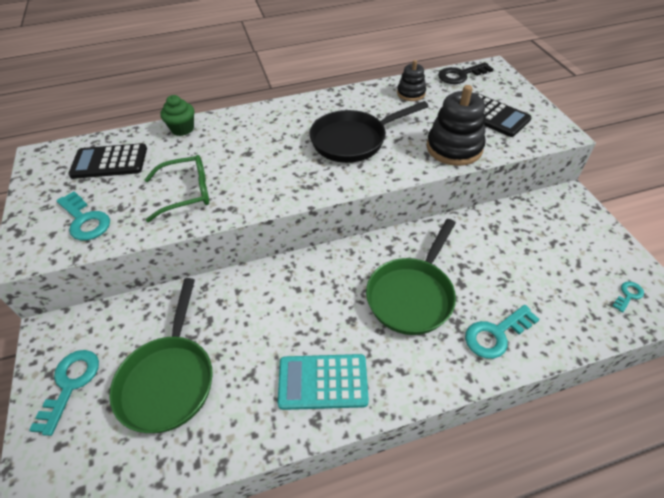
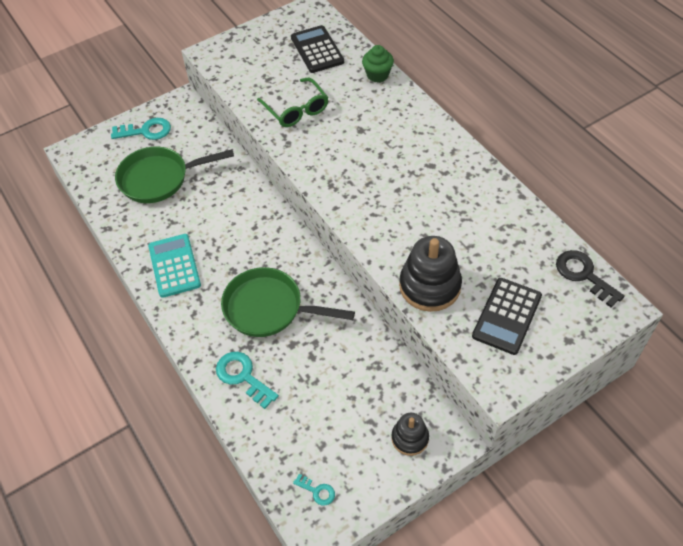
camera: 75 degrees right, 5 degrees up
turquoise key [56,191,110,240] -> none
black pan [309,101,429,163] -> none
black stacking toy [397,60,426,101] -> black stacking toy moved to [391,413,429,456]

